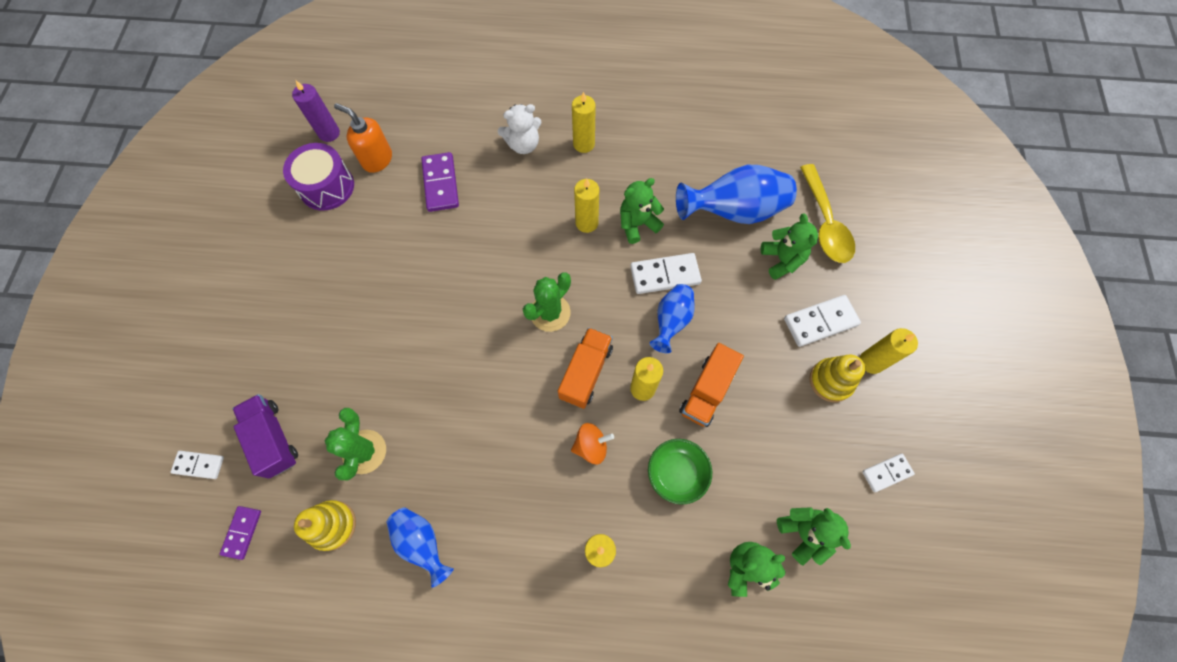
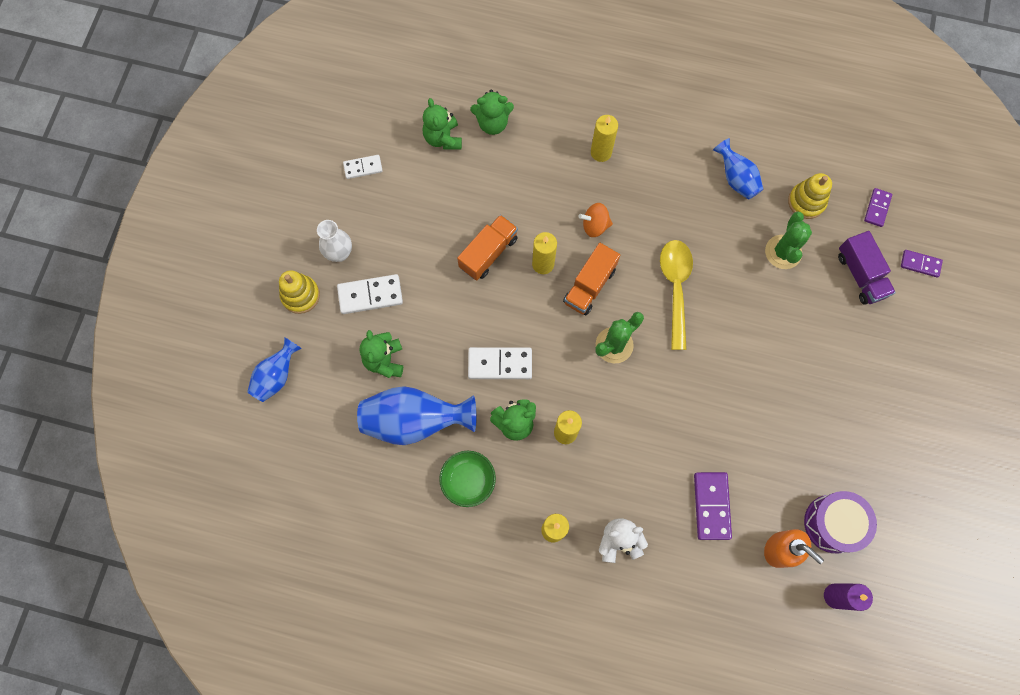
camera: 170 degrees left, 5 degrees up
white domino [170,451,224,479] -> purple domino [901,250,943,277]
green bowl [648,439,712,505] -> green bowl moved to [439,451,496,507]
blue vase [650,284,694,353] -> blue vase moved to [247,337,302,402]
yellow spoon [800,164,855,263] -> yellow spoon moved to [660,240,693,350]
yellow stacking toy [810,354,865,402] -> yellow stacking toy moved to [279,270,320,314]
yellow candle [860,328,918,374] -> white vase [317,220,352,262]

